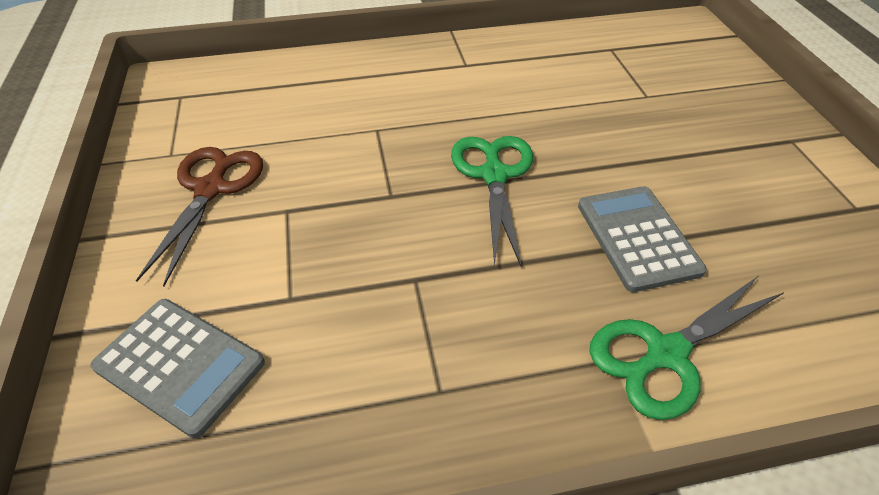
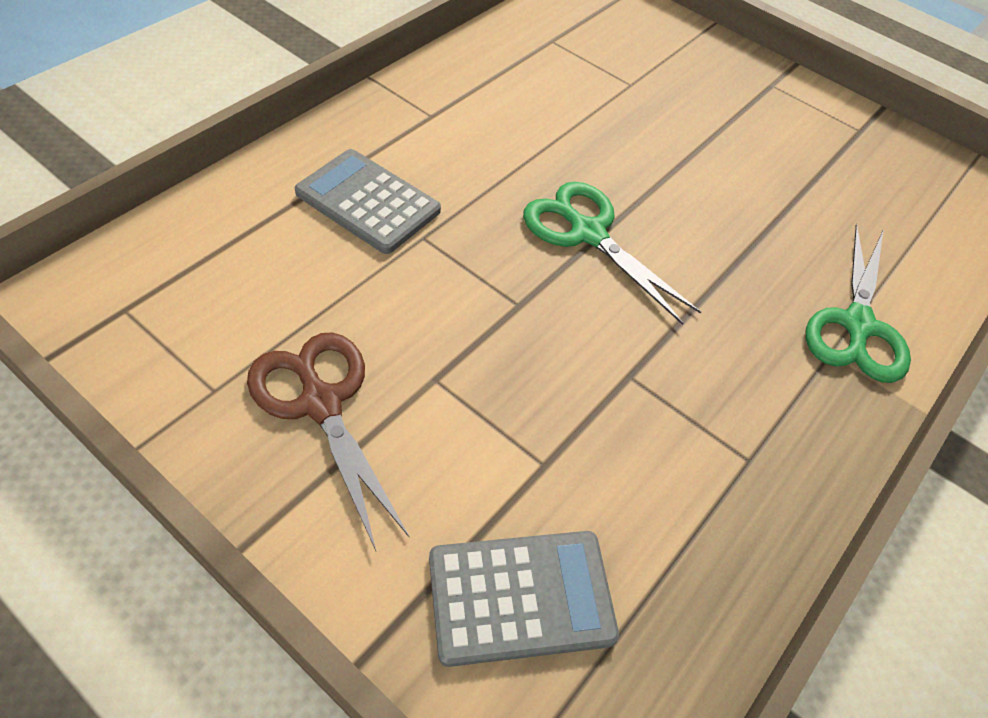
camera: 45 degrees left, 5 degrees up
grey calculator [578,186,707,292] -> grey calculator moved to [295,149,441,254]

